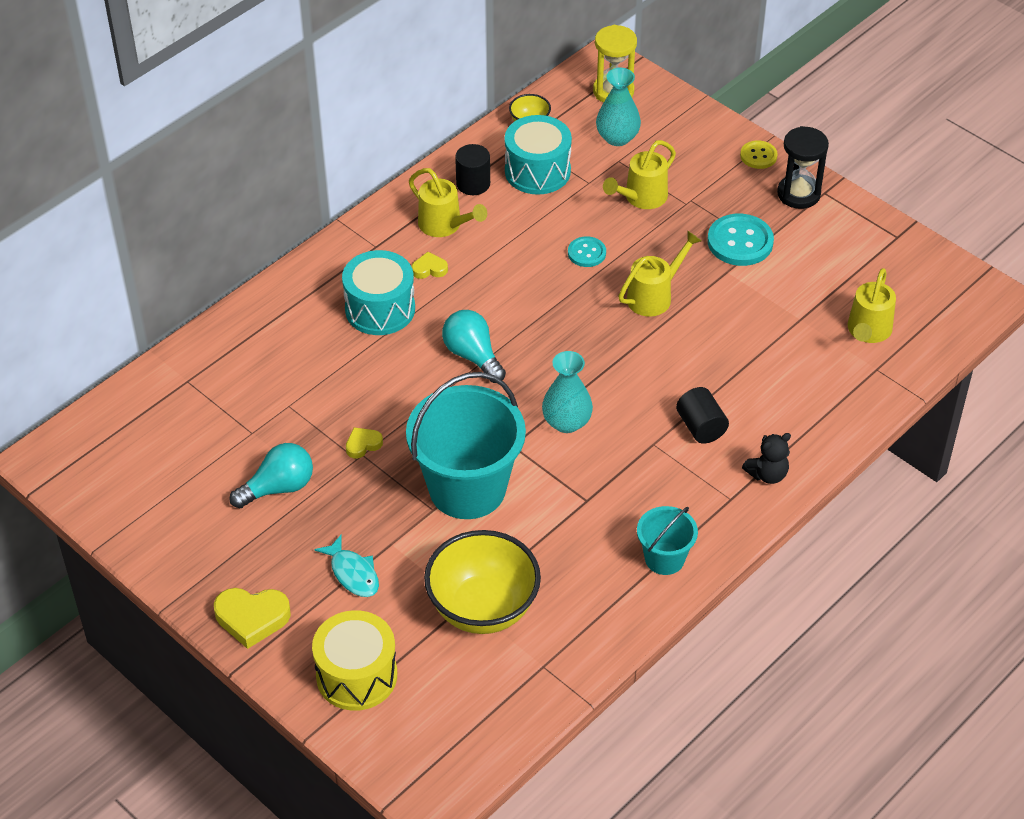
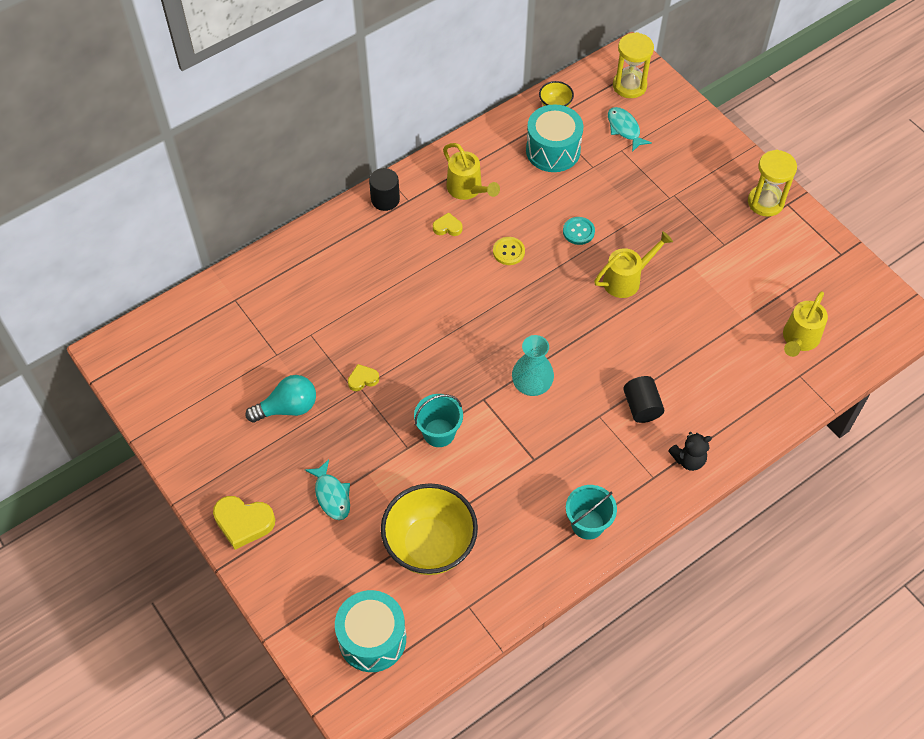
camera: 10 degrees right, 10 degrees up
yellow drum [312,610,397,711] -> none
turquoise drum [342,250,415,335] -> turquoise drum moved to [335,590,406,672]
turquoise bucket [406,372,526,519] -> turquoise bucket [414,394,463,447], size x0.50
turquoise light bulb [442,310,506,383] -> none
black cylinder [455,144,490,195] -> black cylinder moved to [369,168,400,211]
turquoise vase [596,68,641,146] -> turquoise fish [608,107,652,152]
yellow watering can [603,140,676,209] -> none
turquoise button [707,214,774,266] -> none
yellow button [740,141,778,169] -> yellow button moved to [493,237,525,265]
black hourglass [777,126,829,209] -> yellow hourglass [748,150,797,217]

